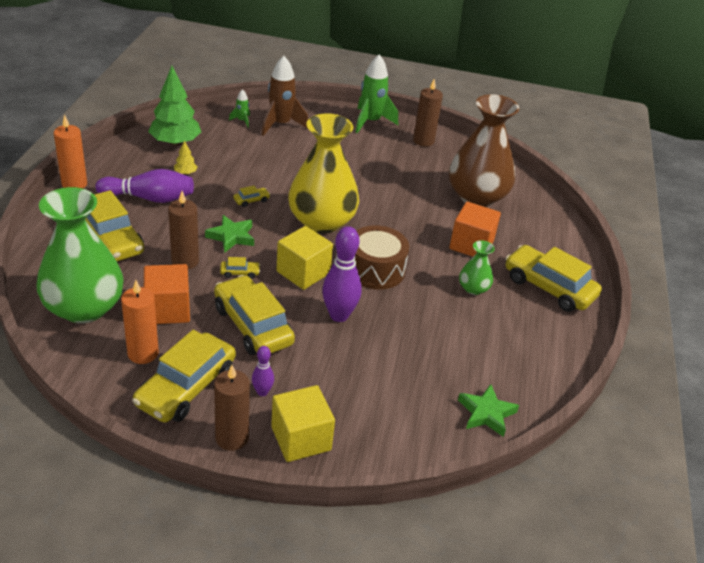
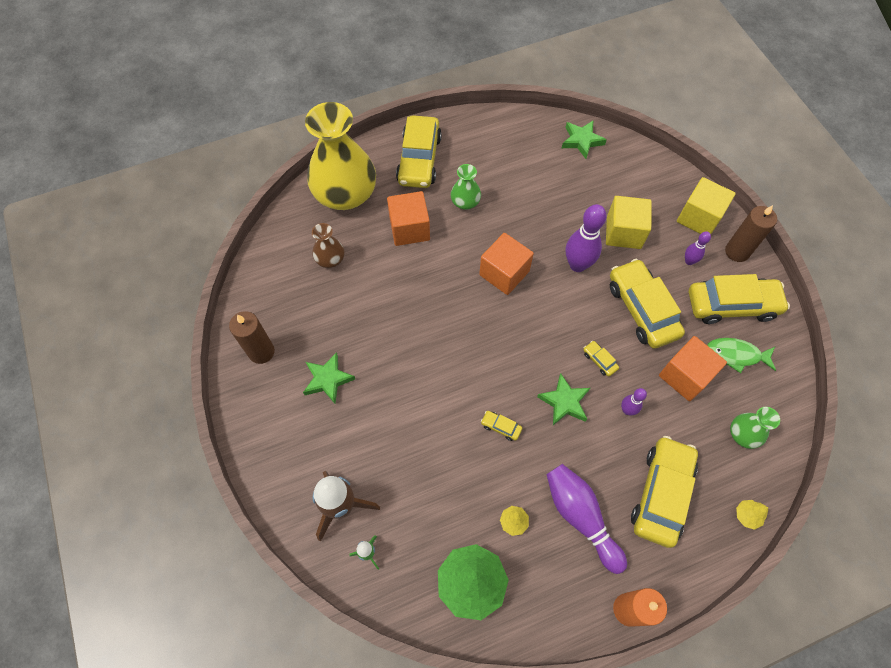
camera: 120 degrees left, 25 degrees up
green vase [36,187,124,323] -> green vase [730,407,780,449], size x0.45
orange candle [121,280,159,364] -> green fish [707,338,776,373]
brown candle [168,191,199,269] -> purple bowling pin [621,388,647,415]
yellow car [214,275,295,355] -> yellow car turned 135 degrees clockwise [610,259,685,349]
yellow cube [276,226,333,290] -> yellow cube moved to [606,196,652,249]
yellow vase [288,113,359,233] -> yellow vase moved to [305,102,376,210]
green rocket [355,54,398,133] -> none
brown drum [355,225,409,290] -> orange cube [479,233,534,295]
brown vase [449,94,519,207] -> brown vase [312,223,344,268], size x0.45
none -> green star [303,352,355,404]
none -> yellow tree [736,500,768,530]

